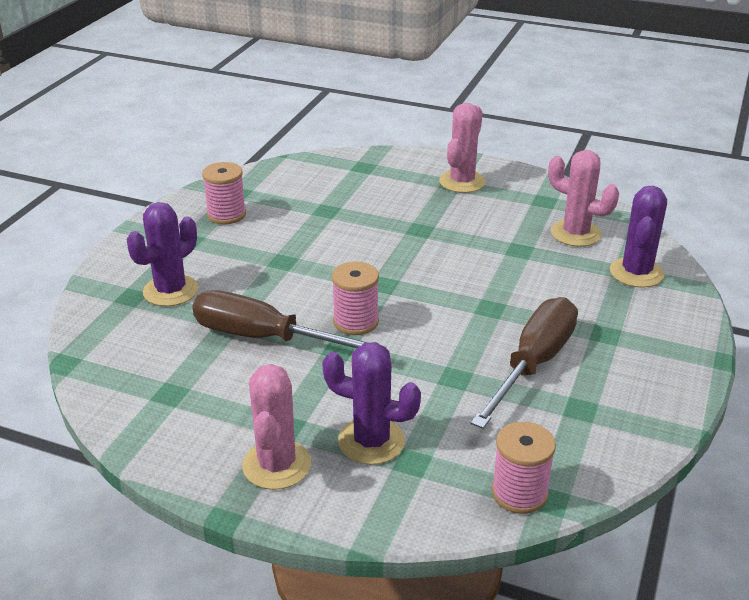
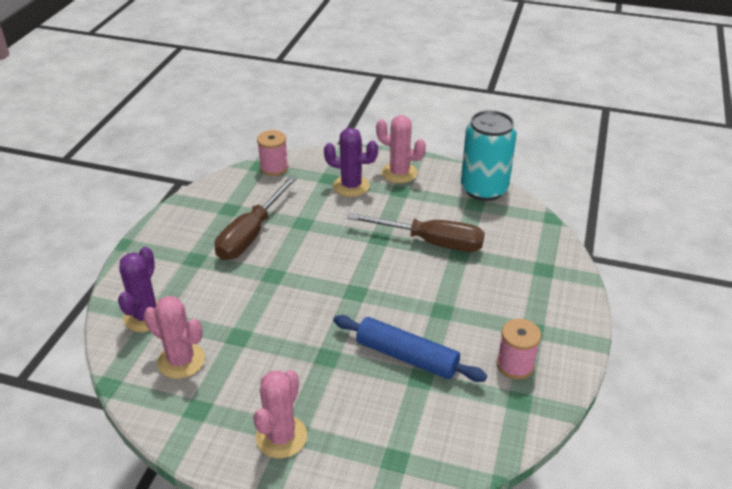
camera: 175 degrees right, 5 degrees up
purple cactus [127,202,199,306] -> none
pink cactus [242,364,311,490] -> pink cactus turned 60 degrees counterclockwise [376,115,426,183]
pink spool [332,261,379,335] -> none
none -> blue rolling pin [333,315,487,382]
none -> turquoise can [461,110,517,201]

